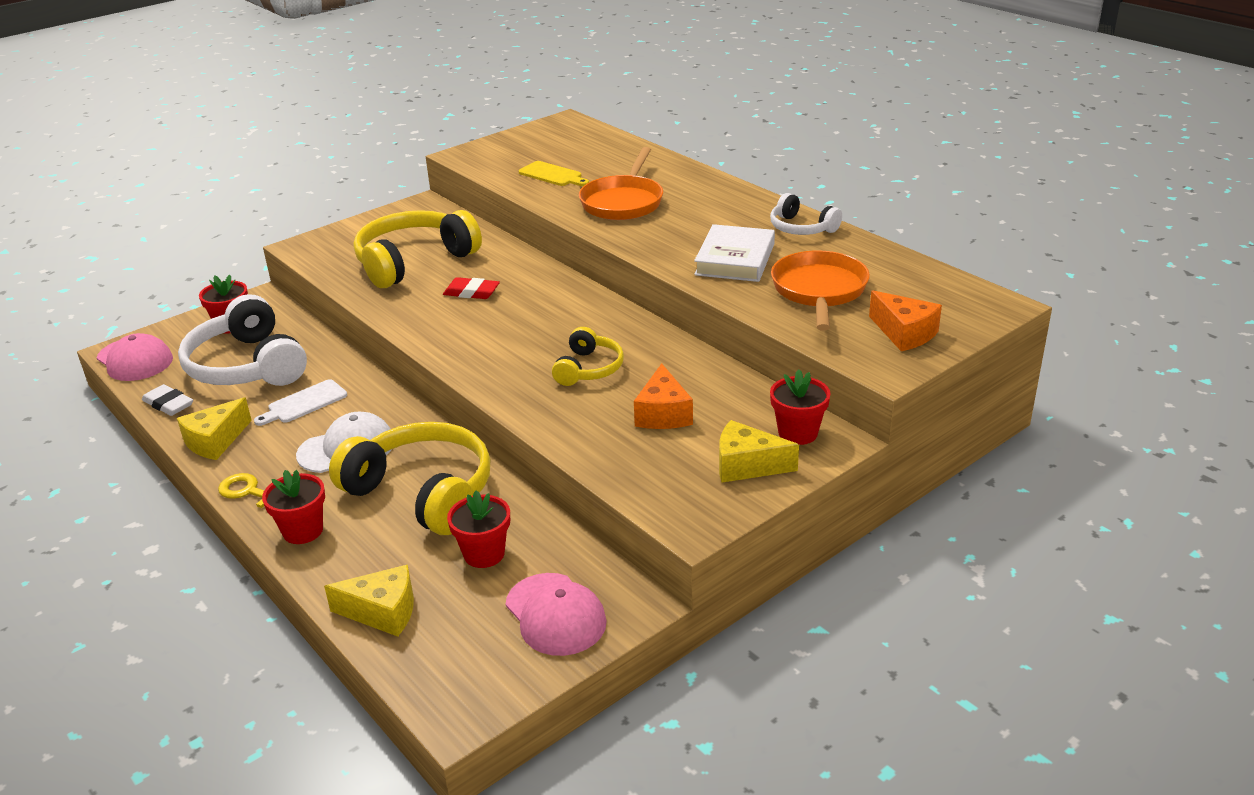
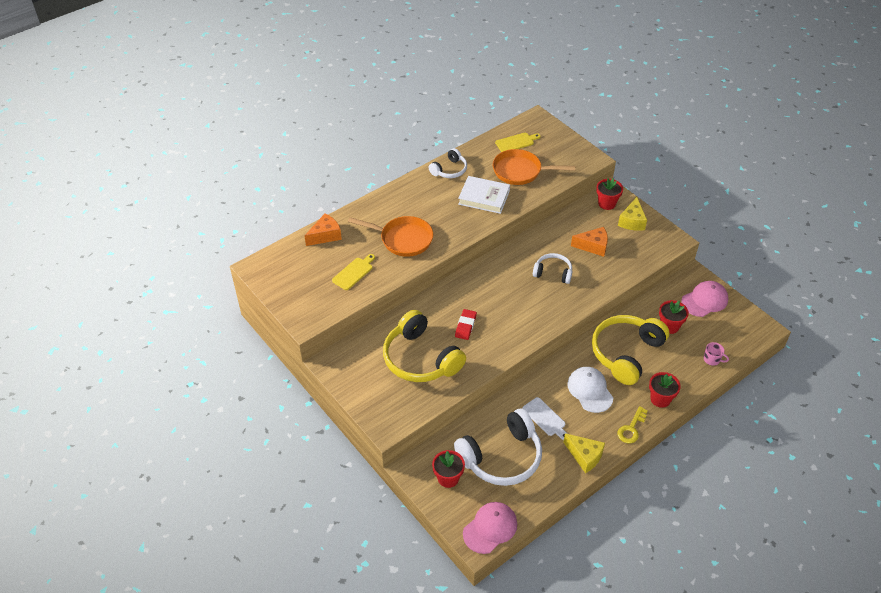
camera: 90 degrees left, 15 degrees up
white eraser [142,384,193,416] -> none
yellow cheese [324,565,414,637] -> pink mug [704,342,729,366]
yellow headphones [552,327,624,386] -> white headphones [533,253,572,284]
orange cheese [869,290,942,351] -> orange cheese moved to [304,214,342,246]
none -> yellow cutting board [495,133,541,152]

